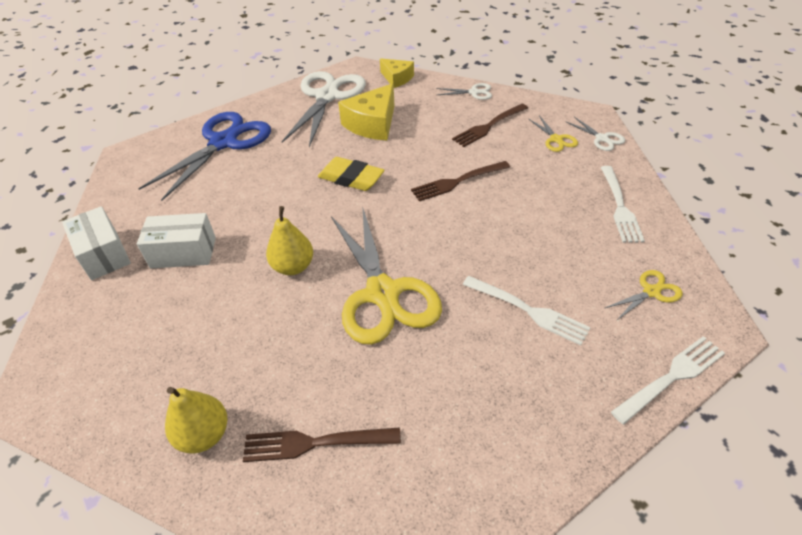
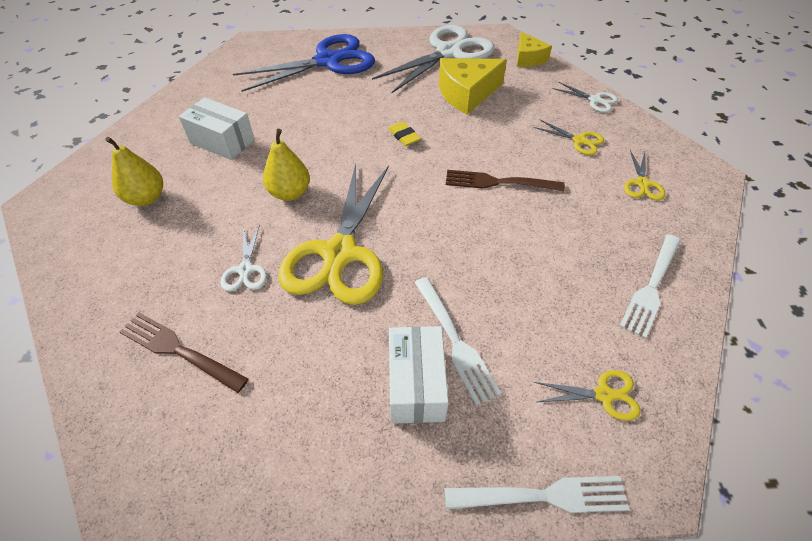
camera: 30 degrees right, 5 degrees up
white box [62,206,131,280] -> white box moved to [389,326,449,424]
yellow pear [165,387,227,454] -> yellow pear moved to [105,137,163,206]
yellow eraser [318,157,384,191] -> yellow eraser [388,121,421,146], size x0.57
brown fork [452,104,528,147] -> yellow scissors [534,120,604,155]
white scissors [566,117,625,151] -> white scissors moved to [220,225,267,291]

